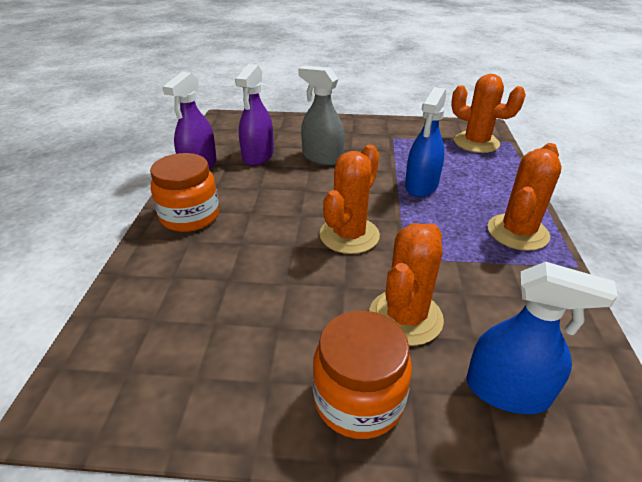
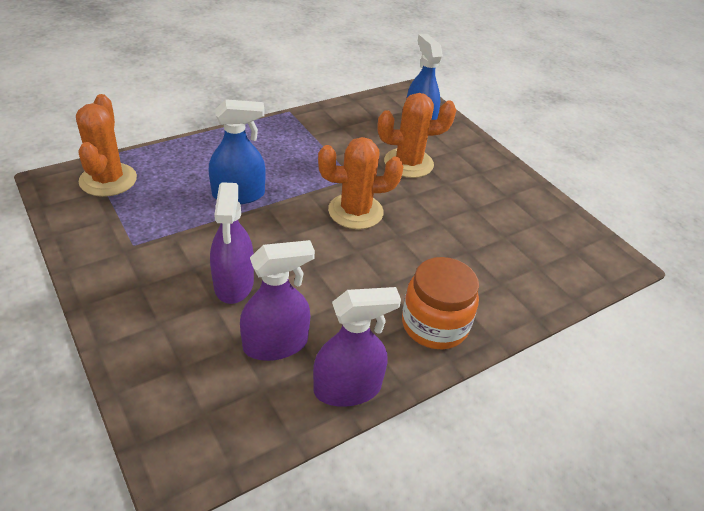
camera: 130 degrees left, 5 degrees up
grey spray bottle [298,66,345,165] -> purple spray bottle [210,182,254,304]
orange jar [313,311,412,439] -> none
orange cactus [488,143,562,251] -> none

